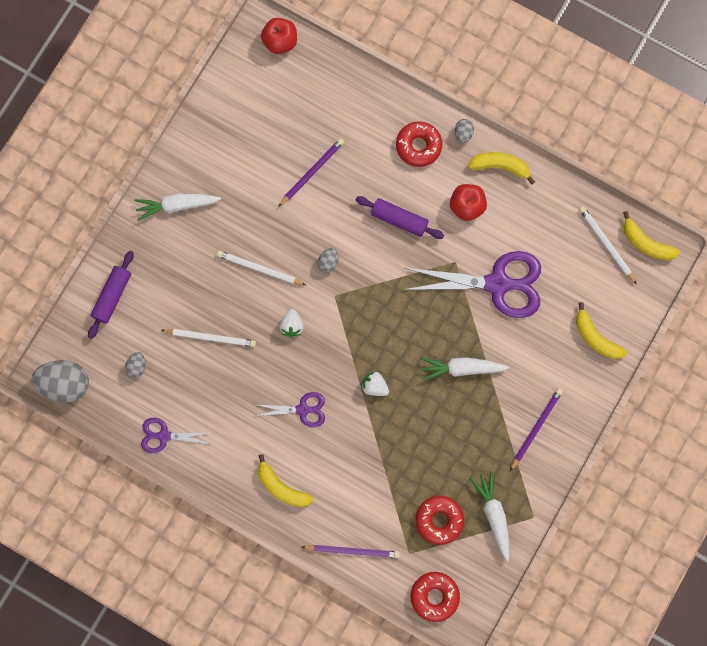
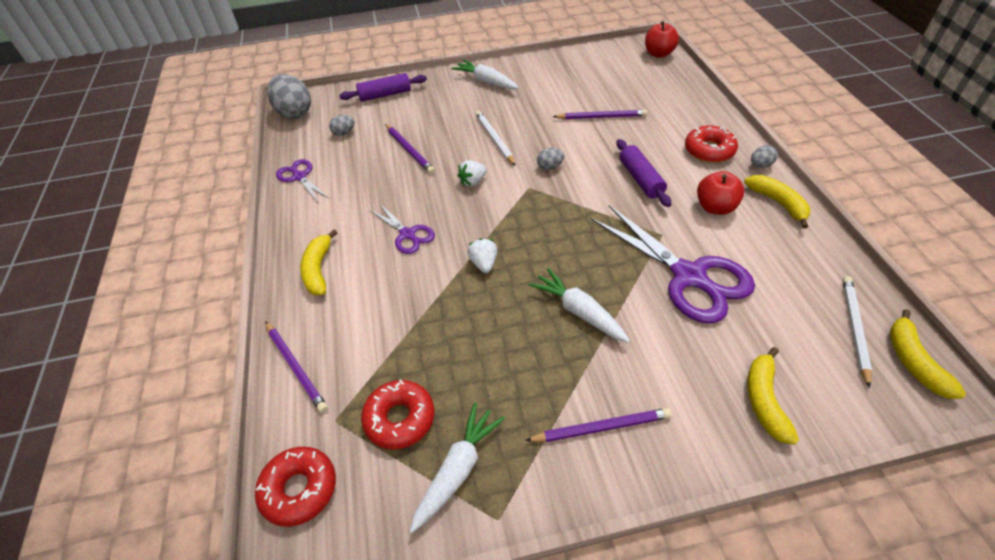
camera: 50 degrees right, 30 degrees down
white pencil [161,329,256,347] -> purple pencil [385,124,435,174]

